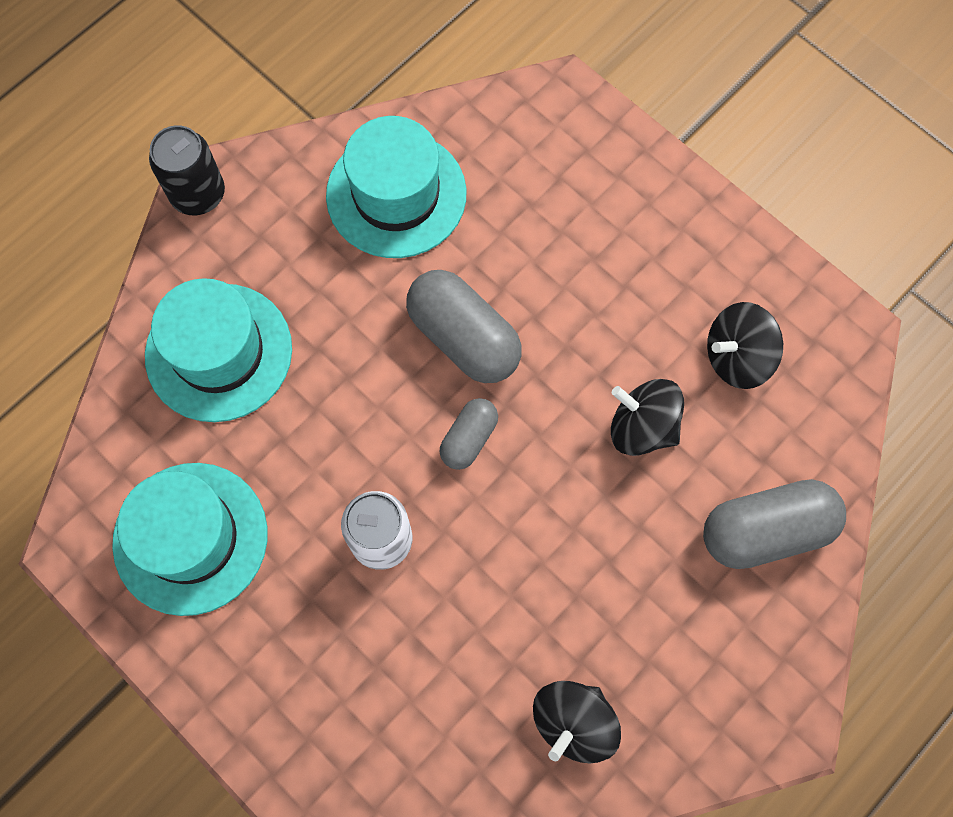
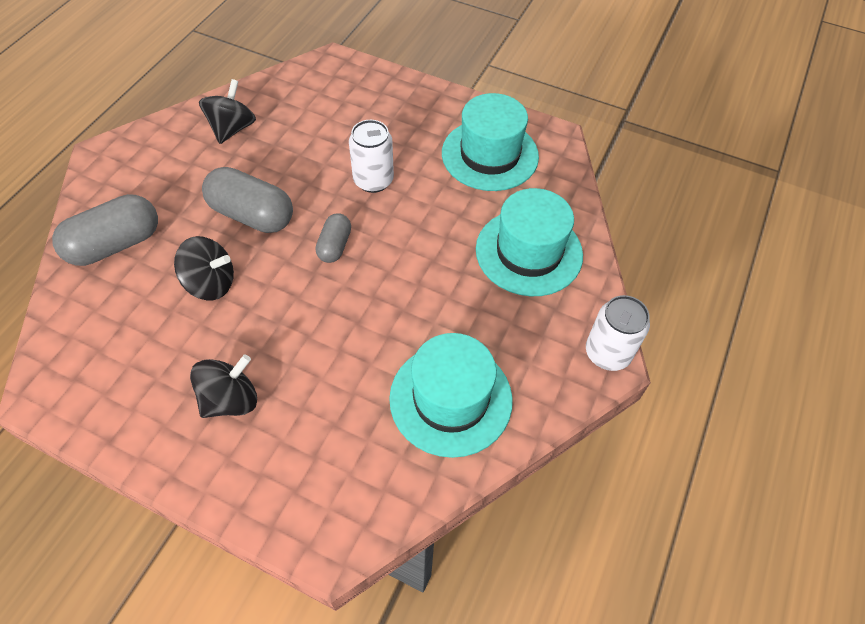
camera: 160 degrees right, 15 degrees down
black can [149,125,225,215] -> white can [586,295,650,371]
grey capsule [406,270,522,383] -> grey capsule moved to [202,167,293,233]
black spinning top [707,302,783,389] -> black spinning top moved to [190,354,257,418]

